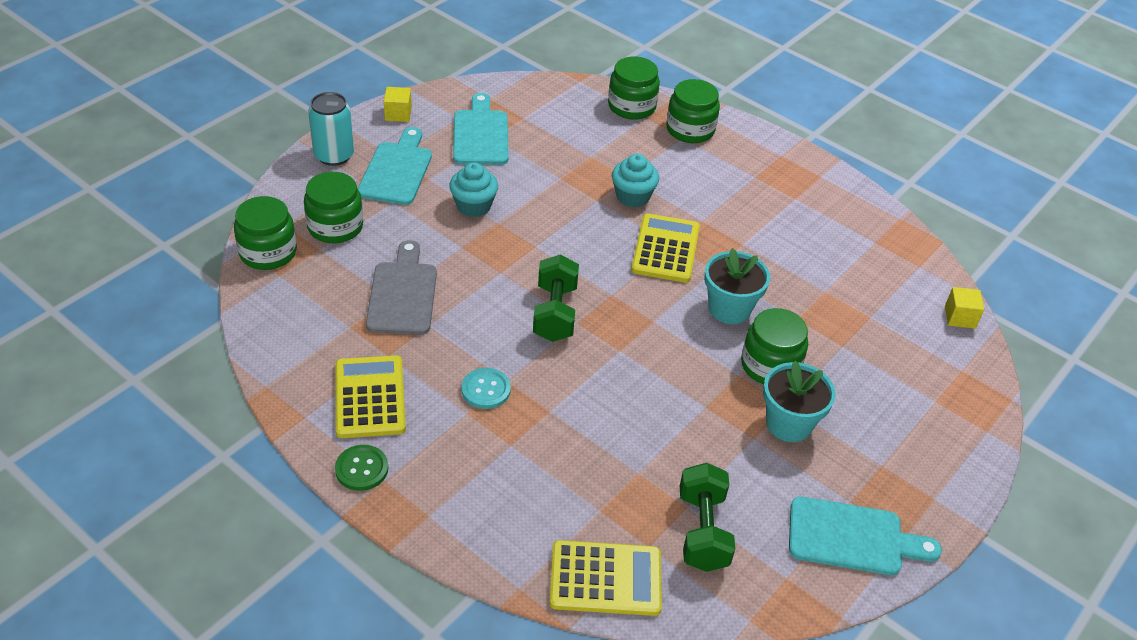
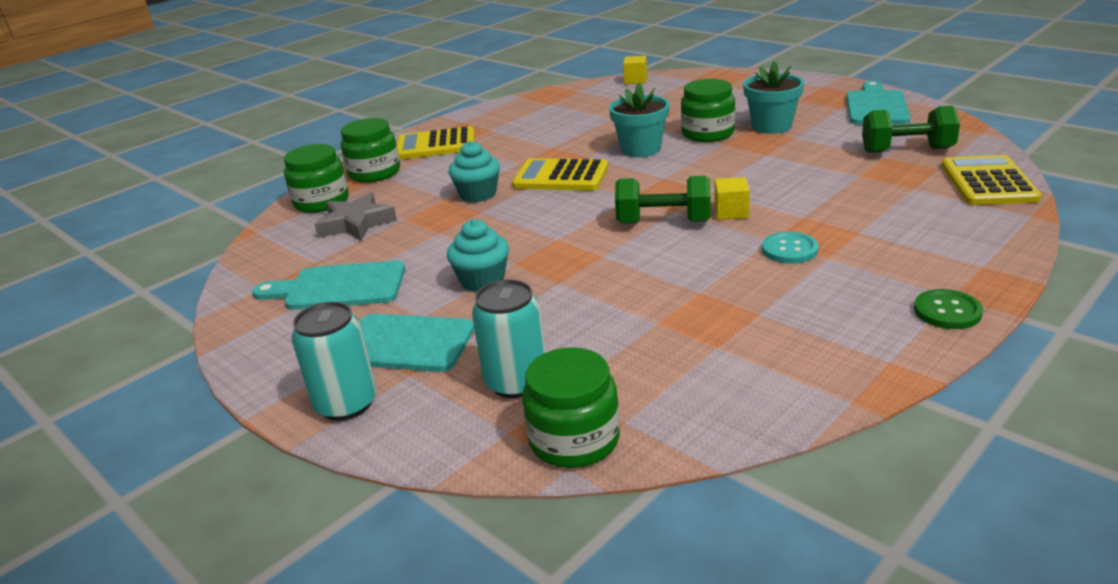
camera: 80 degrees left, 15 degrees down
green jar [304,172,363,243] -> turquoise can [472,280,545,398]
yellow calculator [335,355,406,438] -> yellow calculator moved to [397,126,474,159]
grey cutting board [366,240,437,335] -> none
yellow cube [384,87,412,122] -> yellow cube moved to [715,177,750,220]
none -> grey star [314,192,397,241]

